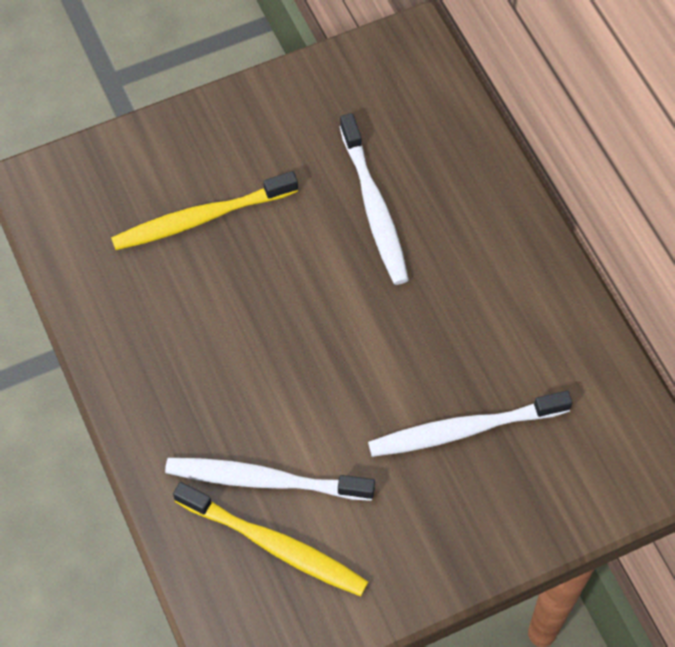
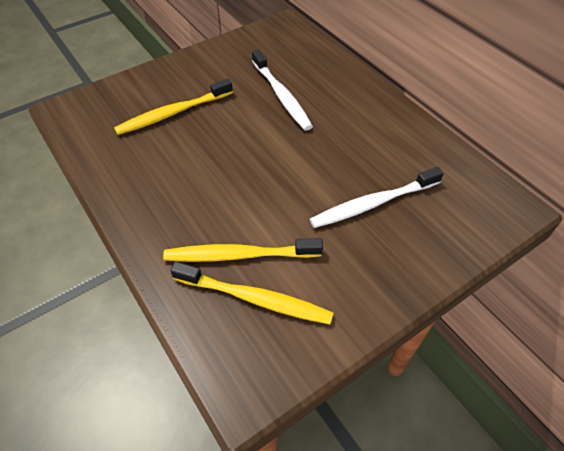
camera: 10 degrees left, 10 degrees down
white toothbrush [165,458,375,501] -> yellow toothbrush [163,238,323,262]

